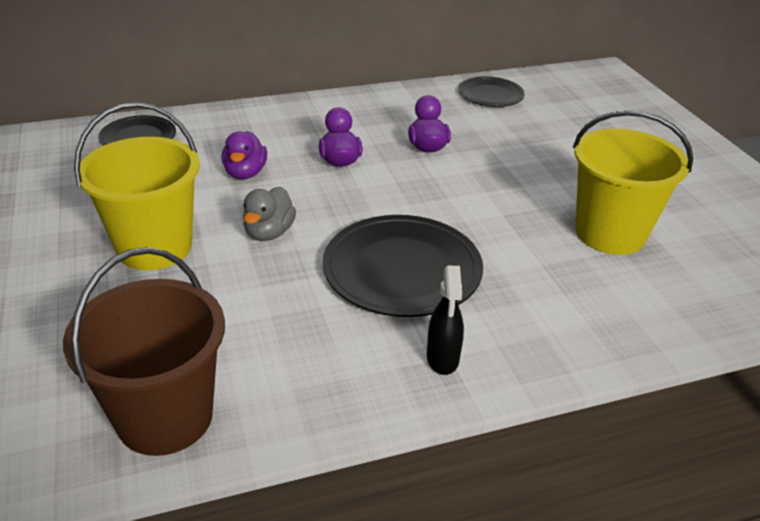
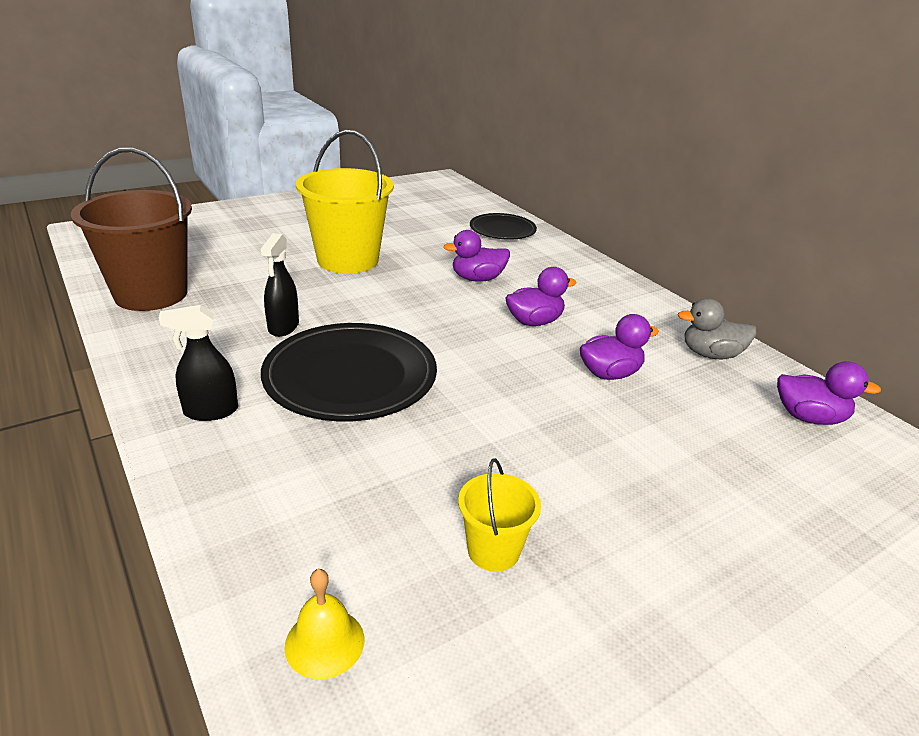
camera: 75 degrees right, 5 degrees down
grey duck [243,187,296,241] -> grey duck moved to [678,298,757,359]
black plate [458,76,525,107] -> purple duck [777,361,881,425]
yellow bucket [573,110,693,255] -> yellow bucket [458,458,541,572], size x0.48
none -> black spray bottle [260,233,299,337]
none -> yellow bell [285,569,364,679]

